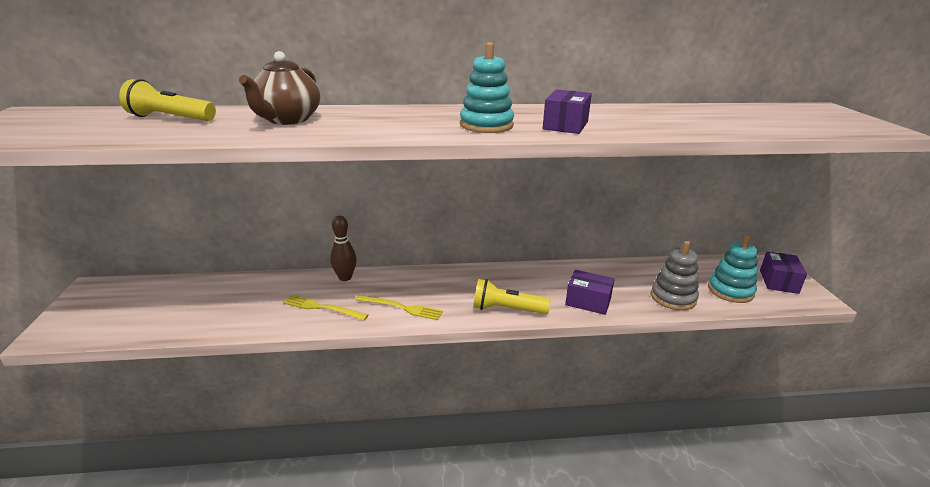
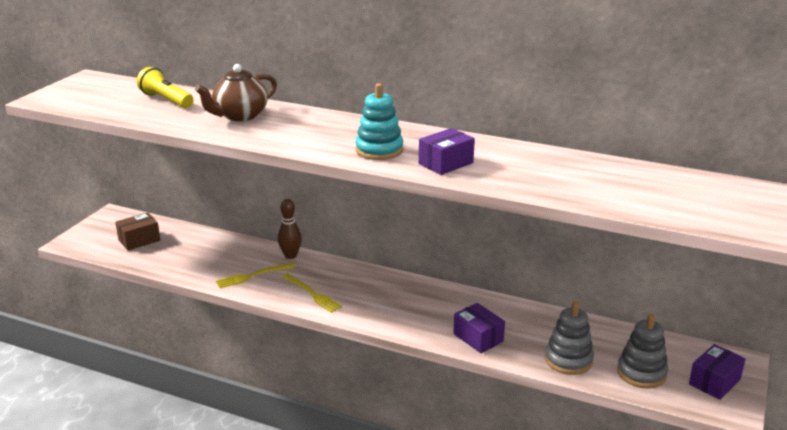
camera: 30 degrees right, 0 degrees up
yellow fork [283,295,368,320] -> yellow fork turned 75 degrees counterclockwise [216,263,296,288]
yellow flashlight [473,279,551,314] -> none
turquoise stacking toy [708,235,758,303] -> grey stacking toy [617,314,668,389]
none -> brown box [115,212,160,250]

